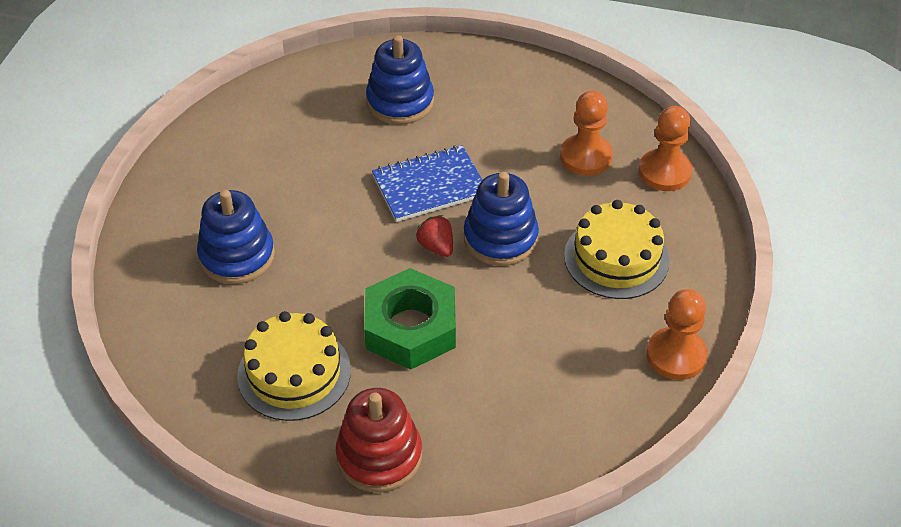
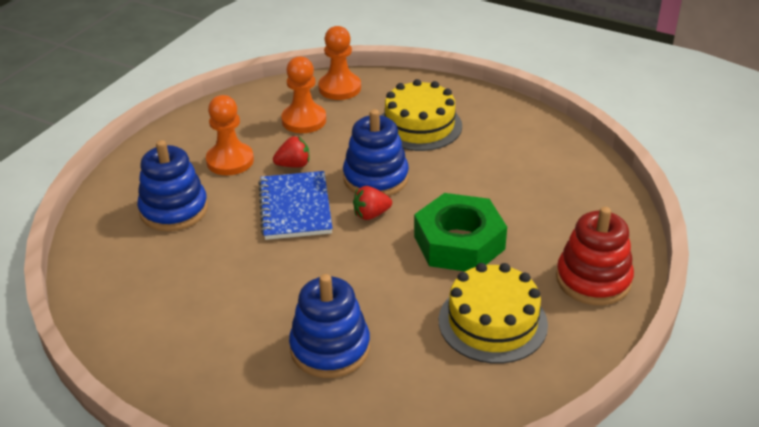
camera: 75 degrees left, 10 degrees down
orange pawn [647,289,708,380] -> orange pawn moved to [206,95,254,175]
none -> red strawberry [273,136,309,168]

